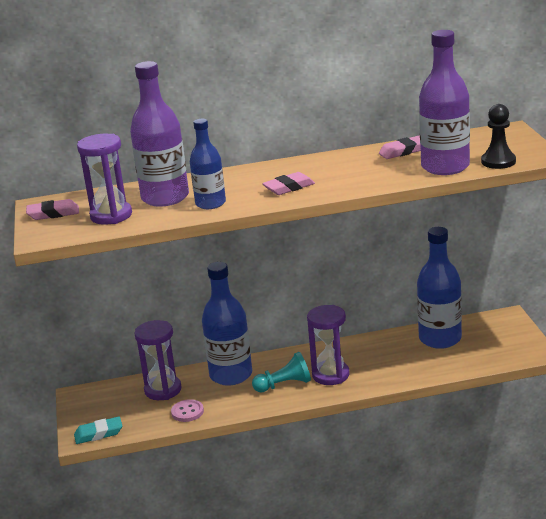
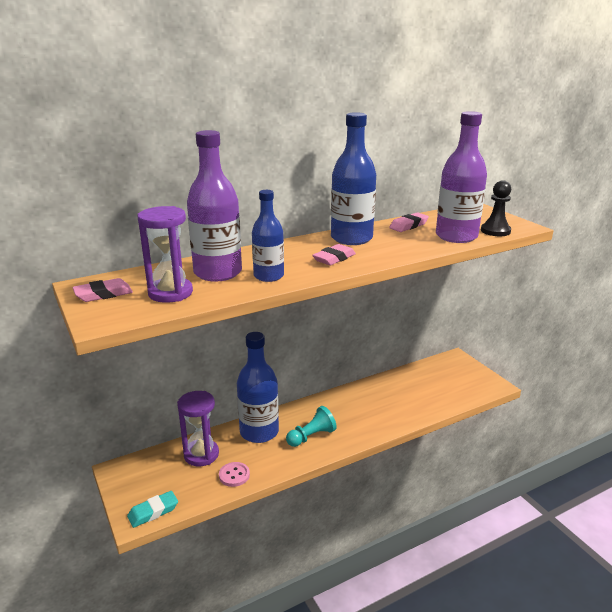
camera: 20 degrees left, 0 degrees up
purple hourglass [307,305,349,385] -> none
blue bottle [417,227,462,349] -> blue bottle moved to [331,112,376,245]

